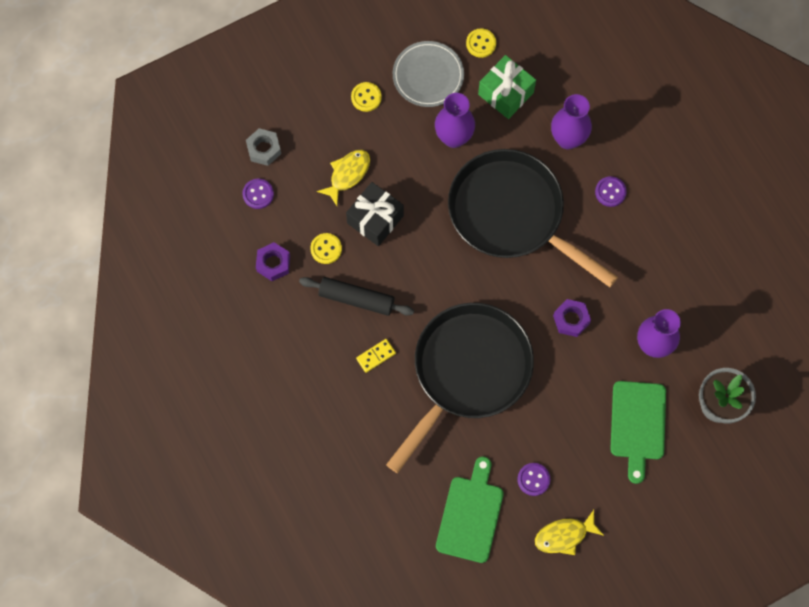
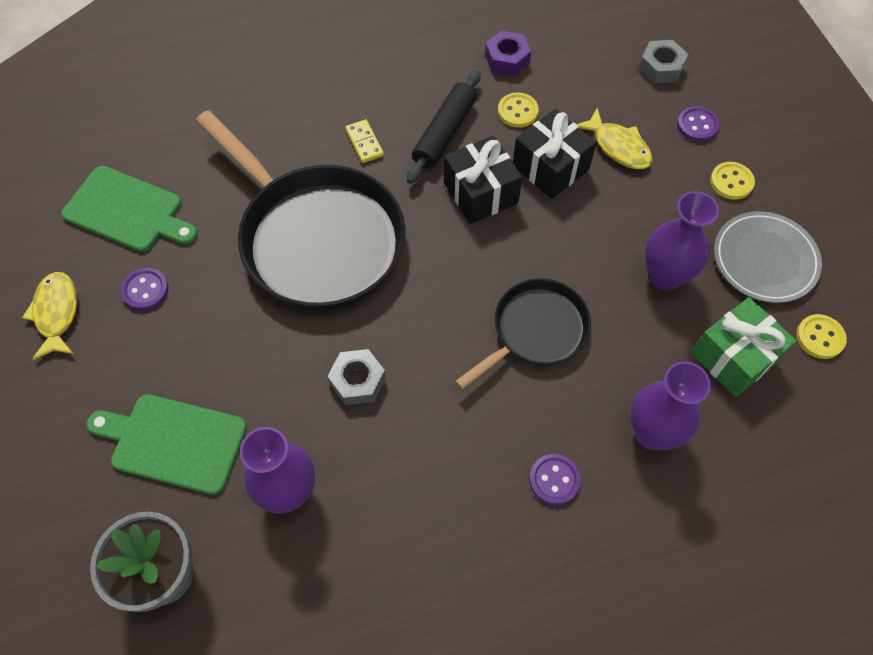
camera: 100 degrees right, 10 degrees down
purple button [243,179,274,209] -> purple button moved to [677,106,720,142]
black pan [448,149,618,287] -> black pan [455,278,591,390], size x0.55
purple nut [553,299,591,337] -> grey nut [327,349,386,405]
none -> black gift [444,135,522,224]

